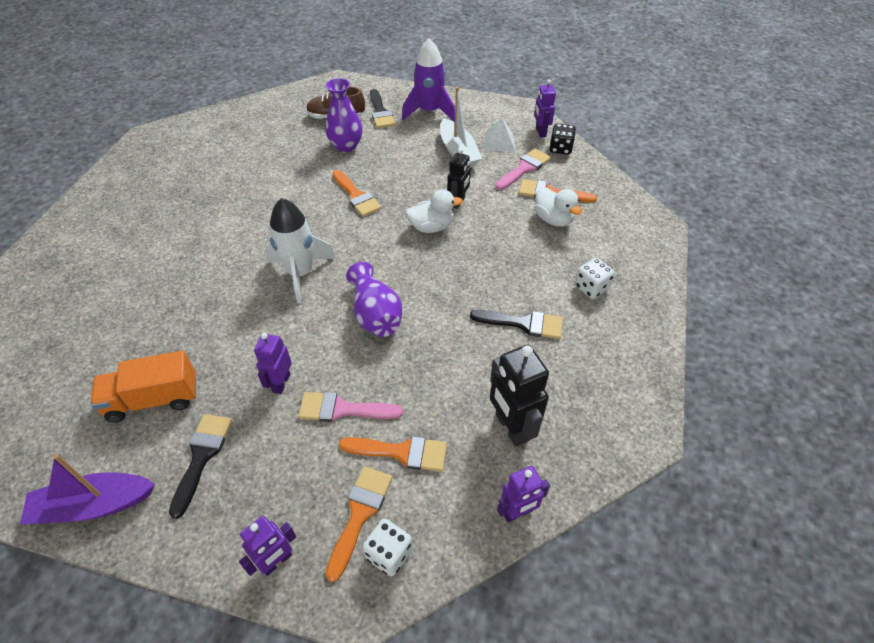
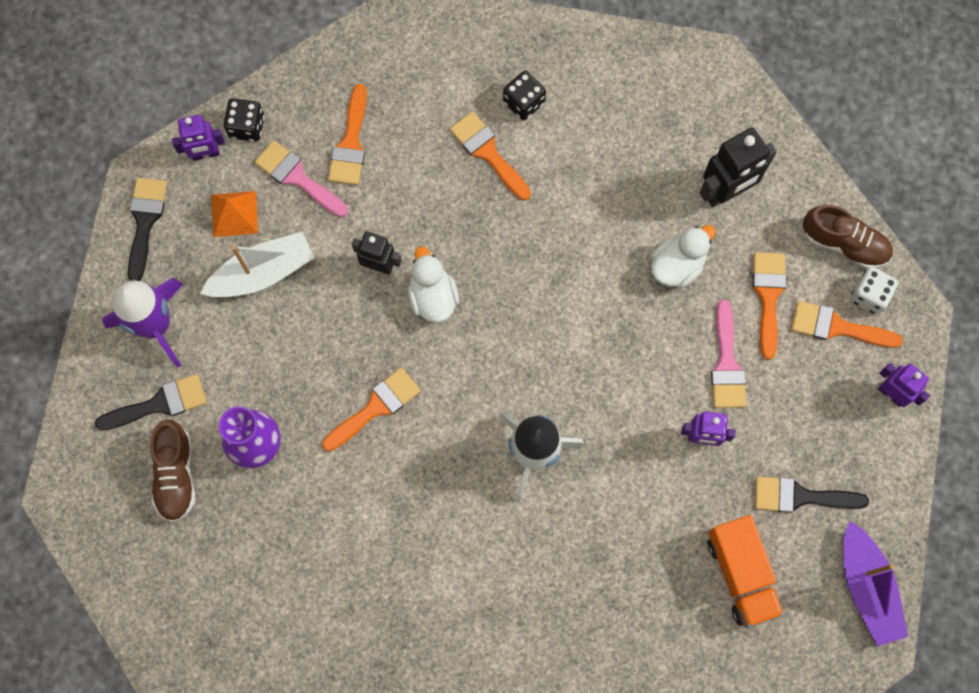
camera: 95 degrees left, 25 degrees up
purple vase [346,262,403,337] -> none
black brush [470,310,563,339] -> black brush moved to [128,178,167,281]
white pyramid [484,118,515,151] -> orange pyramid [211,191,258,237]
purple robot [497,466,550,522] -> none
white duck [534,187,582,227] -> white duck moved to [651,225,716,288]
white dice [575,258,615,299] -> black dice [503,71,546,120]
none -> orange brush [450,111,531,200]
none -> brown shoe [803,205,893,269]

